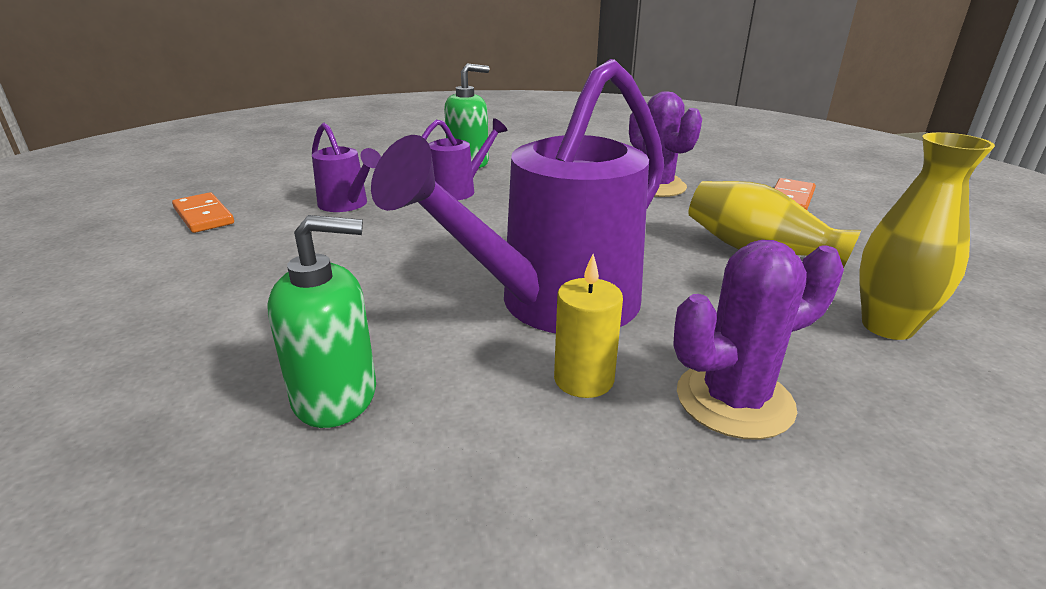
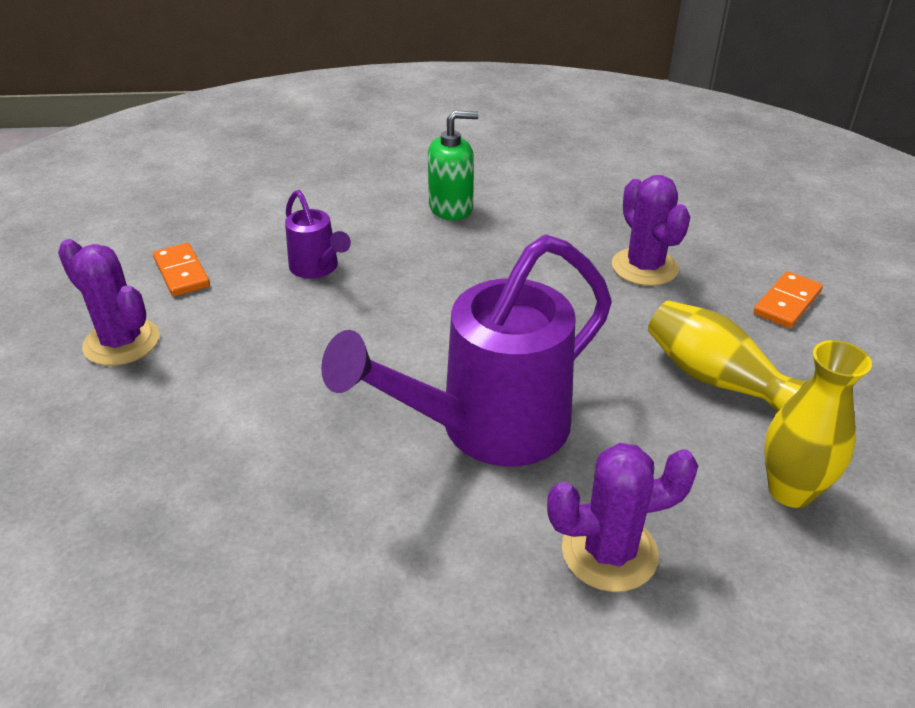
camera: 10 degrees right, 10 degrees up
green soap dispenser [267,215,376,428] -> none
purple watering can [421,118,508,200] -> none
yellow candle [554,254,623,398] -> none
none -> purple cactus [58,239,159,366]

